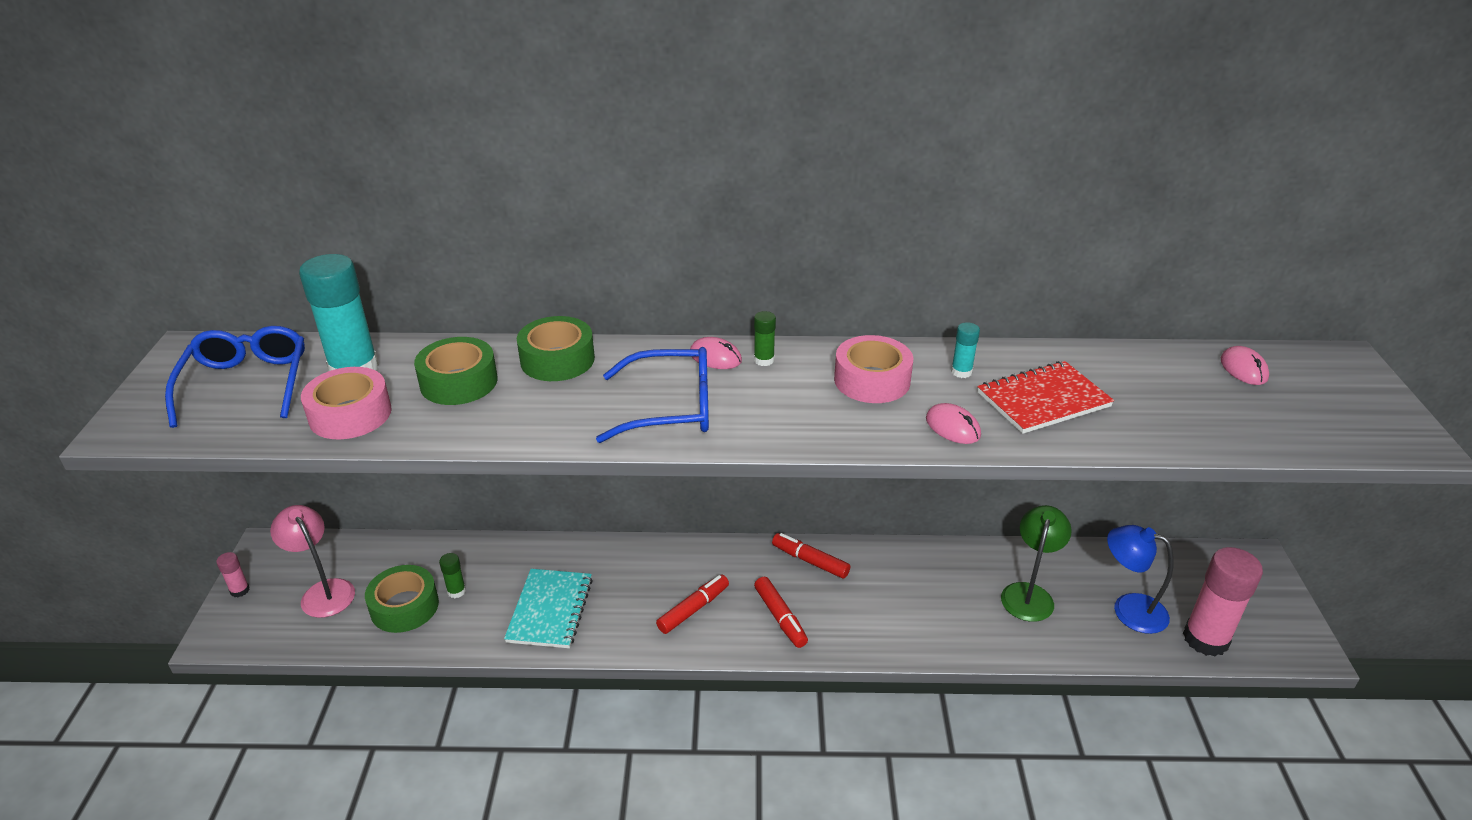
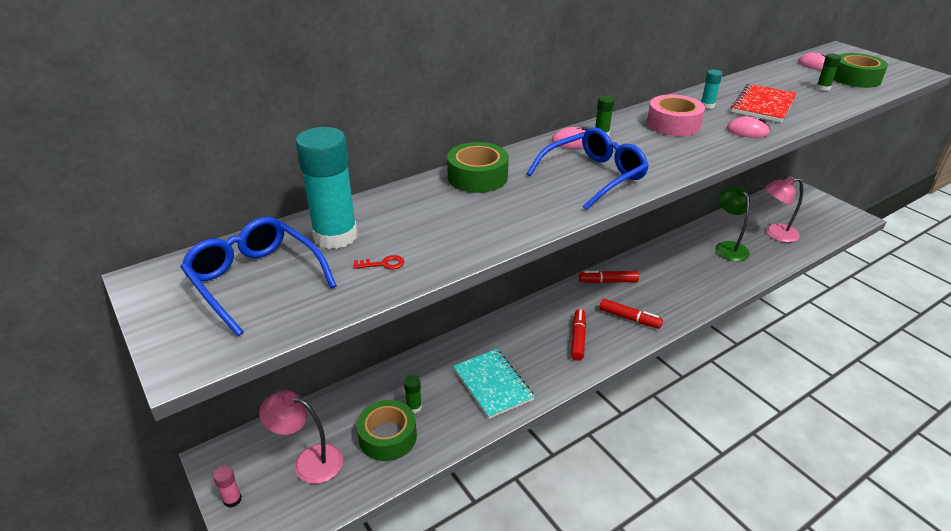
camera: 35 degrees left, 0 degrees up
pink tape [301,367,392,439] -> red key [353,255,404,269]
green tape [414,337,498,405] -> green tape moved to [834,53,888,88]
blue lamp [1107,525,1174,634] -> pink lamp [765,177,803,242]
pink glue stick [1183,547,1263,657] -> none
none -> green glue stick [816,54,841,91]

